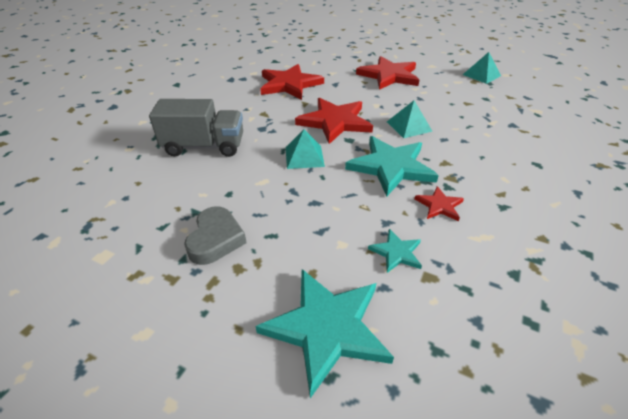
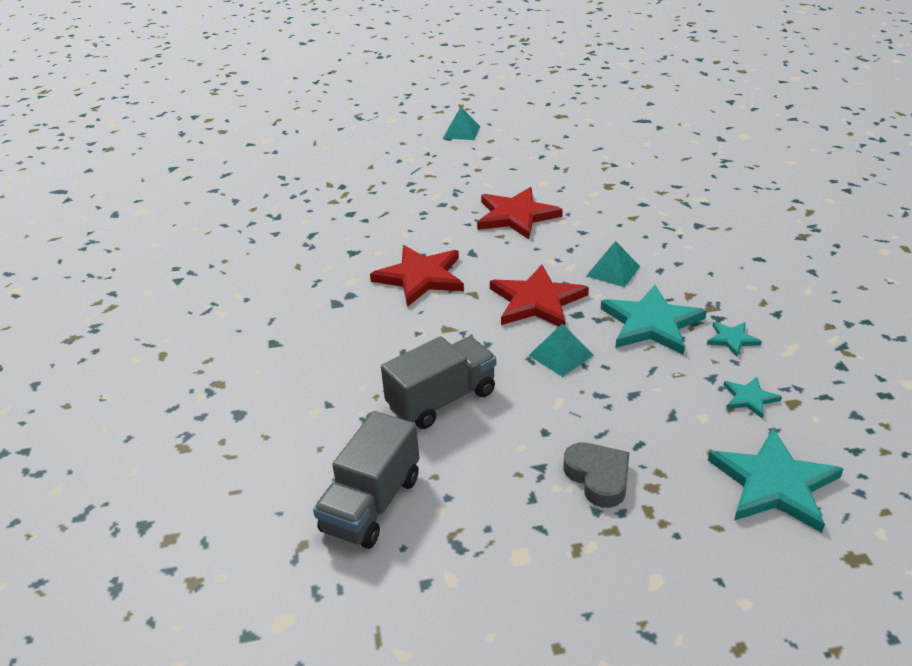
camera: 35 degrees left, 5 degrees down
red star [414,186,464,221] -> turquoise star [707,322,762,357]
turquoise pyramid [463,52,501,84] -> turquoise pyramid moved to [444,107,480,140]
none -> grey truck [313,411,419,549]

